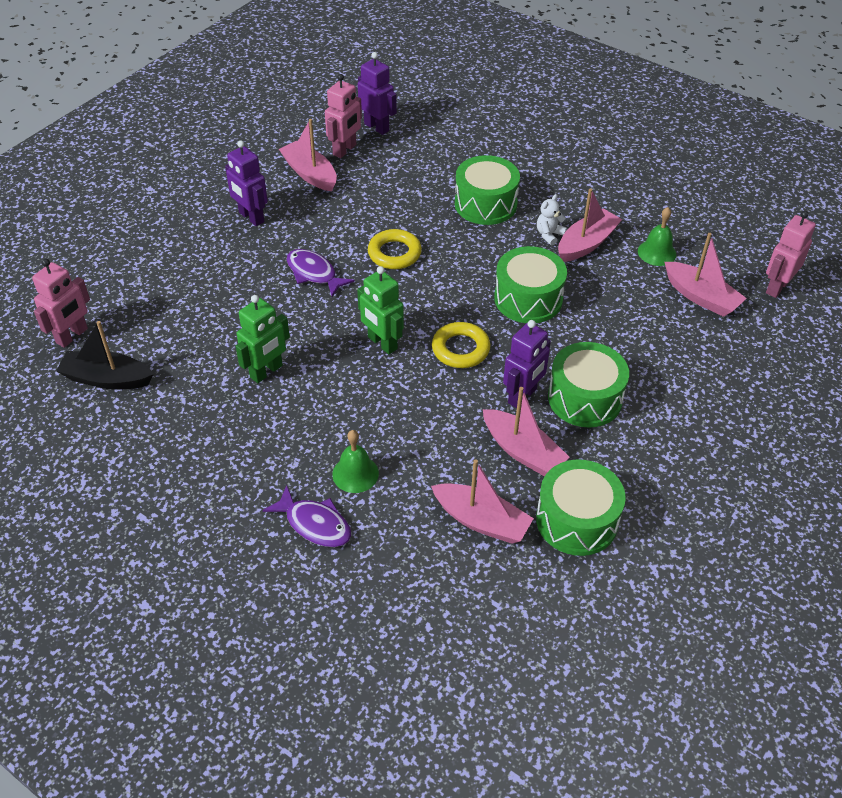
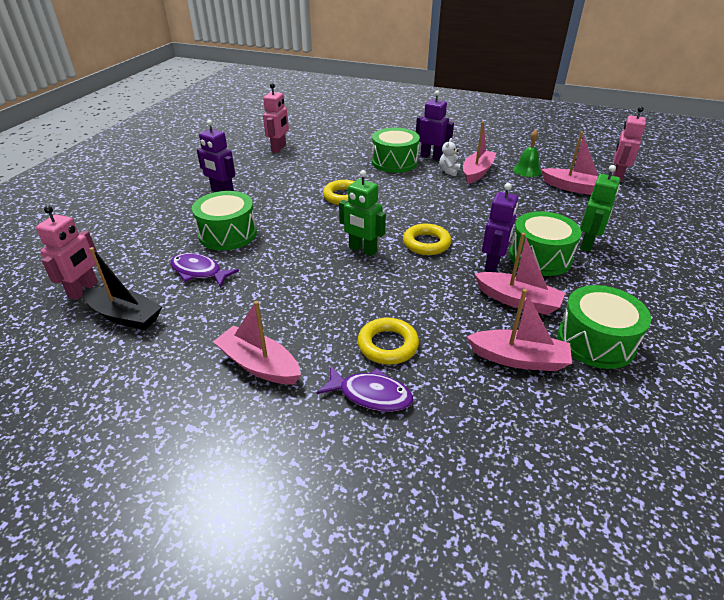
camera: 15 degrees left, 10 degrees down
black boat [56,321,154,390] -> black boat turned 150 degrees counterclockwise [83,247,162,330]
green robot [236,295,290,383] -> green robot moved to [580,165,620,252]
pink boat [279,119,337,191] -> pink boat moved to [213,301,301,385]
purple fish [286,249,354,297] -> purple fish moved to [170,253,239,287]
green bell [332,430,379,493] -> yellow ring [358,318,419,365]
purple robot [358,52,397,135] -> purple robot moved to [416,90,454,160]
green drum [494,246,567,323] -> green drum moved to [192,191,257,250]

